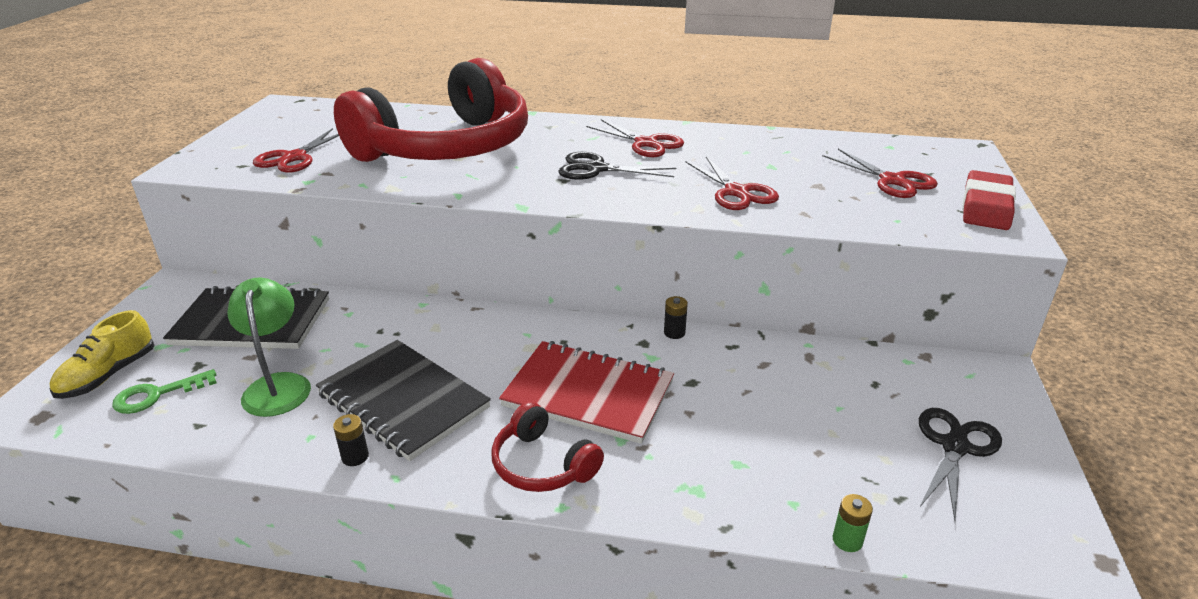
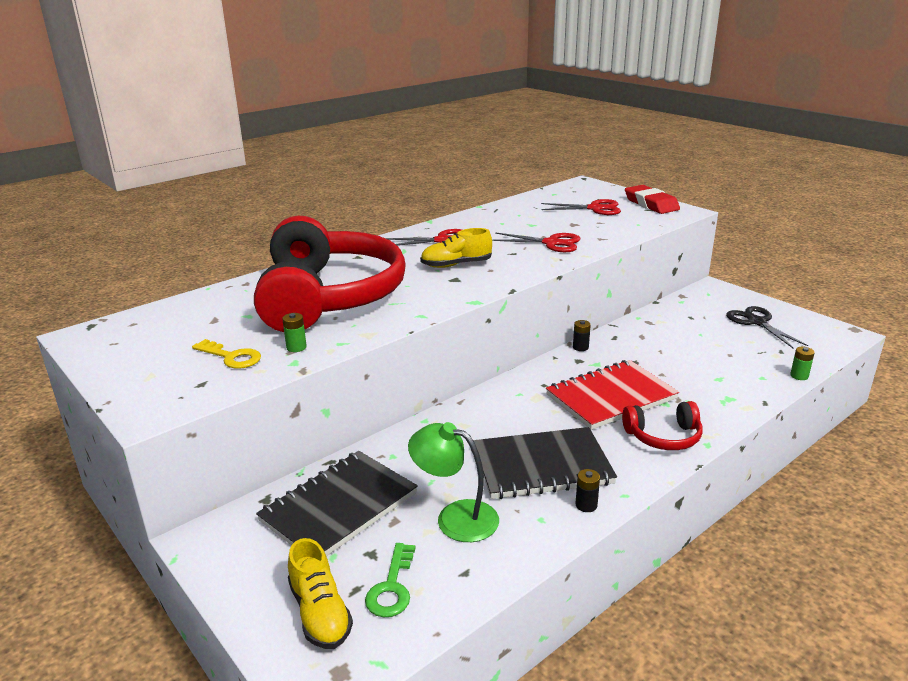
camera: 50 degrees left, 5 degrees down
red scissors [253,128,339,173] -> yellow key [192,339,261,369]
black scissors [558,152,676,180] -> yellow shoe [420,228,492,268]
none -> green battery [282,313,307,352]

